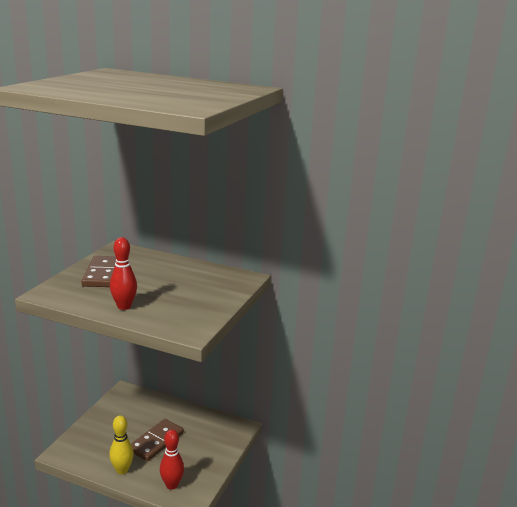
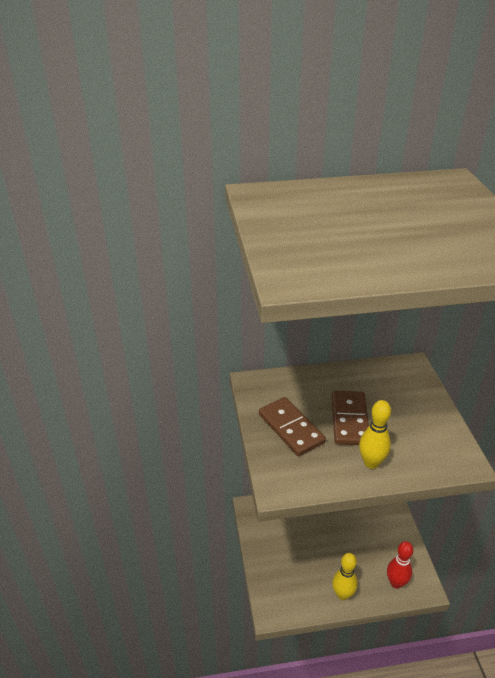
camera: 30 degrees left, 15 degrees up
red bowling pin [110,237,137,310] -> yellow bowling pin [359,400,391,469]
brown domino [131,419,184,461] -> brown domino moved to [332,391,369,445]

